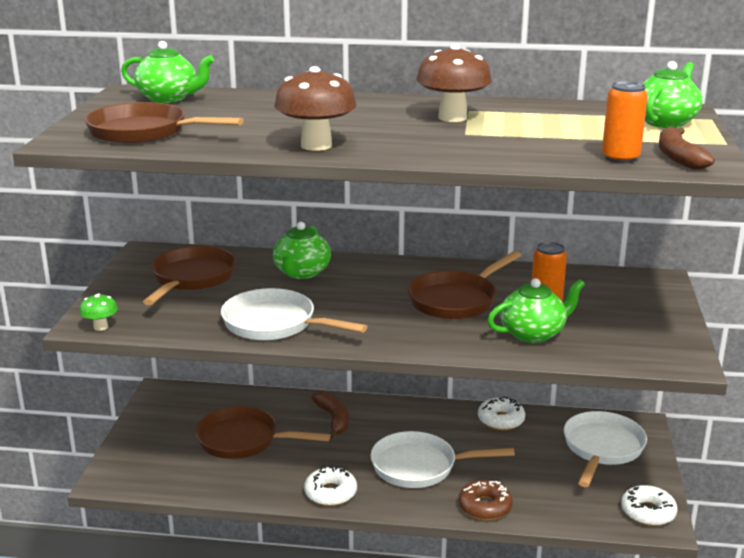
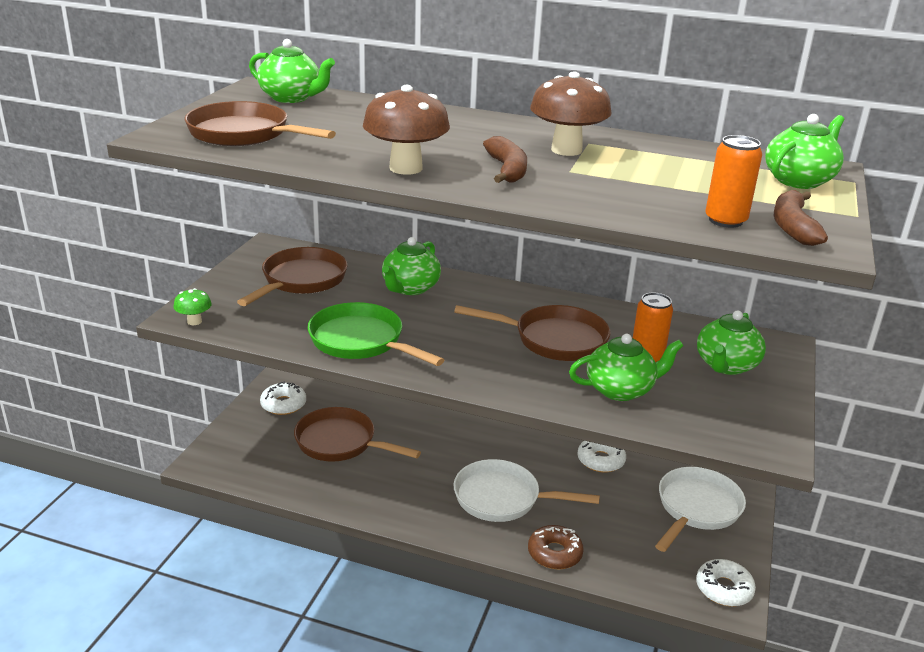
camera: 10 degrees right, 5 degrees up
white pan [221,288,367,340] -> green pan [308,302,444,366]
white donut [304,466,357,506] -> white donut moved to [260,381,306,415]
brown banana [311,392,348,439] -> brown banana moved to [483,136,527,183]
brown pan [407,251,521,319] -> brown pan turned 135 degrees counterclockwise [454,305,611,361]
none -> green teapot [697,310,766,375]

